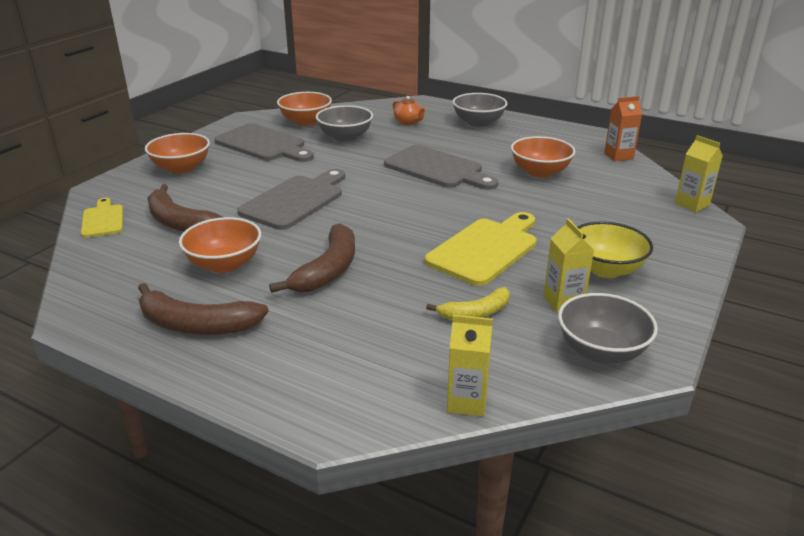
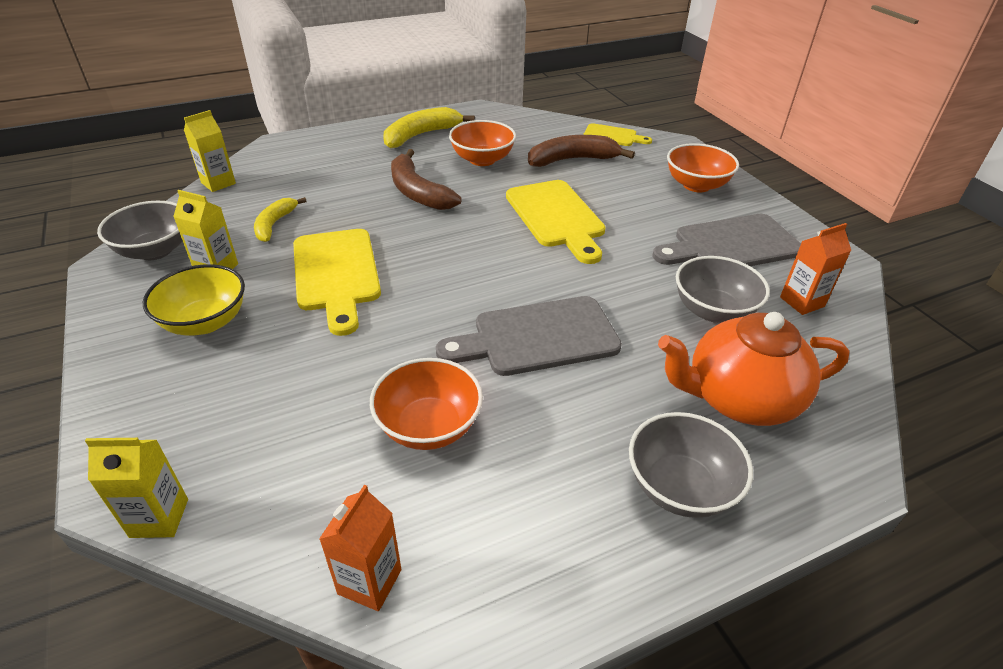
camera: 125 degrees right, 10 degrees up
brown banana [138,283,269,335] -> yellow banana [383,107,475,148]
grey cutting board [237,169,345,230] -> yellow cutting board [506,180,606,264]
orange bowl [277,92,332,126] -> orange carton [780,223,851,315]
orange teapot [393,96,426,125] -> orange teapot [658,312,850,426], size x2.17

